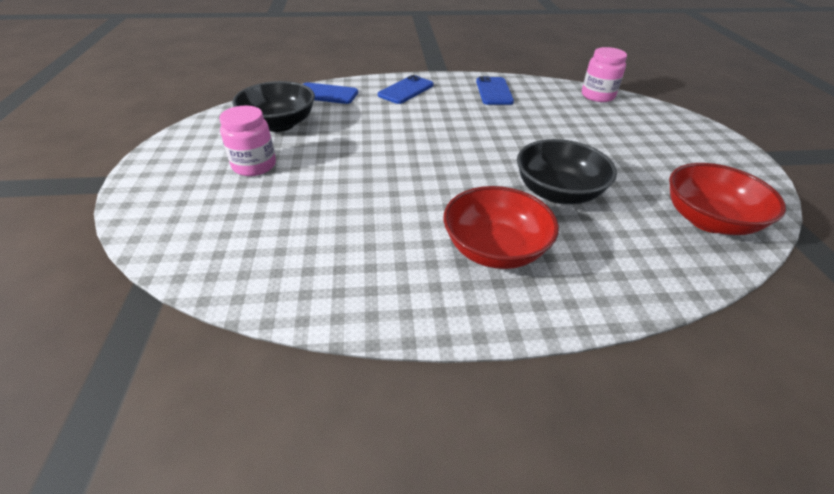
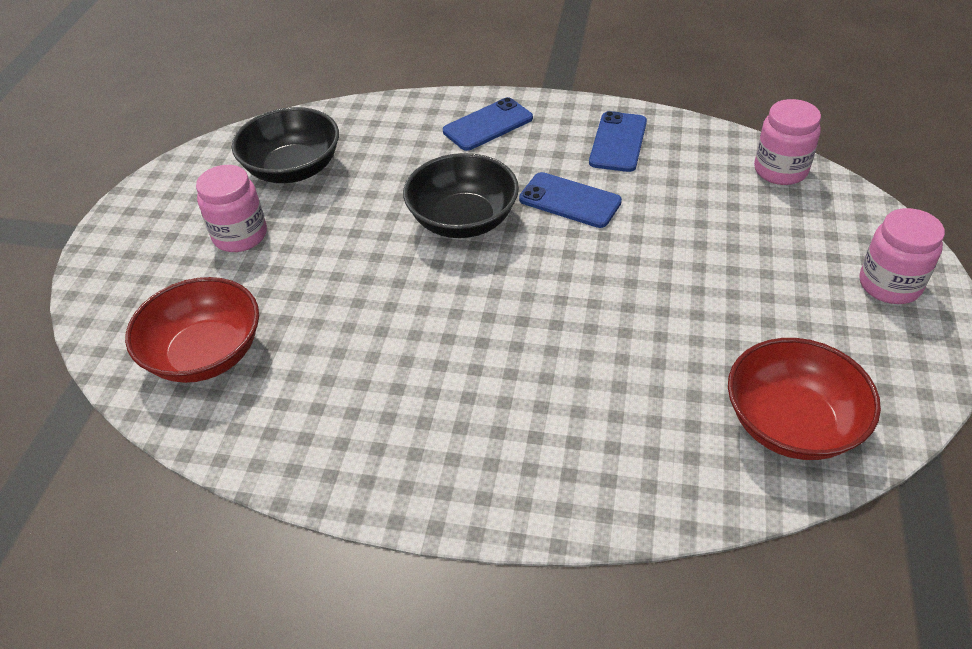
camera: 20 degrees right, 5 degrees up
blue phone [303,82,358,104] -> blue phone moved to [519,172,622,228]
red bowl [443,186,559,269] -> red bowl moved to [125,277,259,383]
black bowl [517,139,617,204] -> black bowl moved to [403,153,519,238]
none -> pink jar [860,208,945,304]

